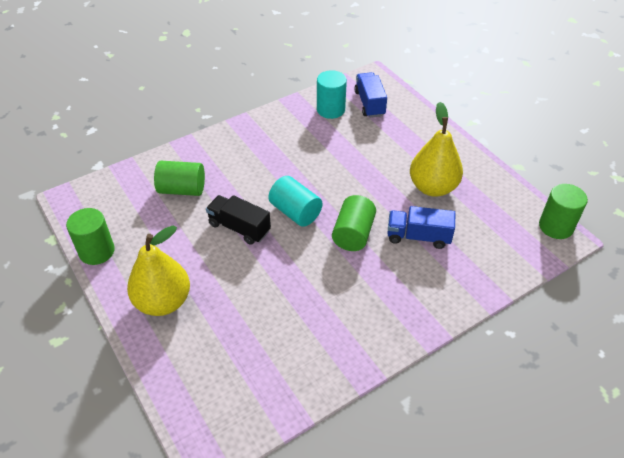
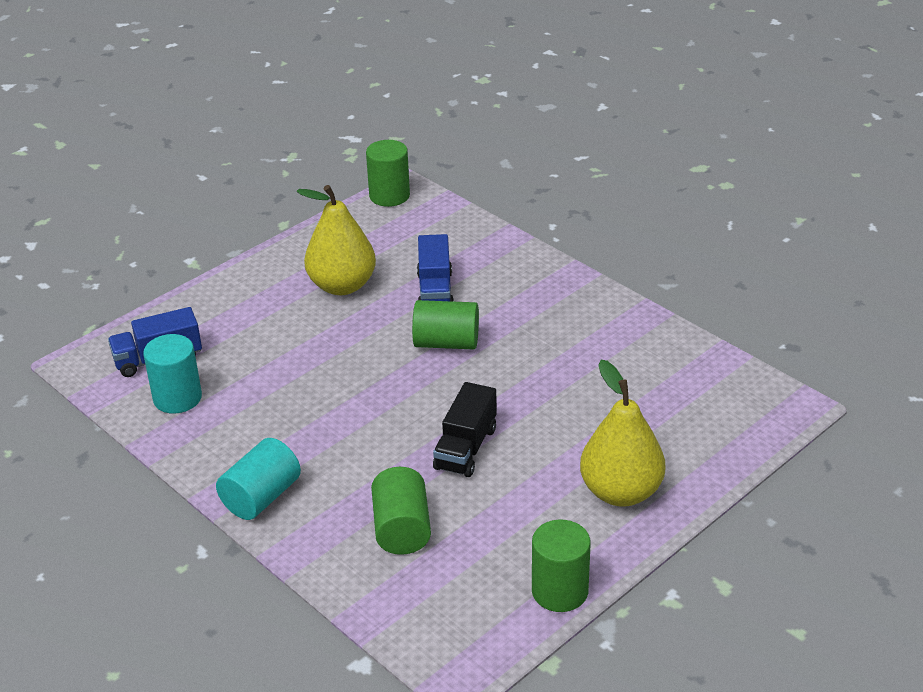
camera: 100 degrees left, 10 degrees down
turquoise cylinder [268,176,323,227] -> turquoise cylinder moved to [216,438,301,520]

